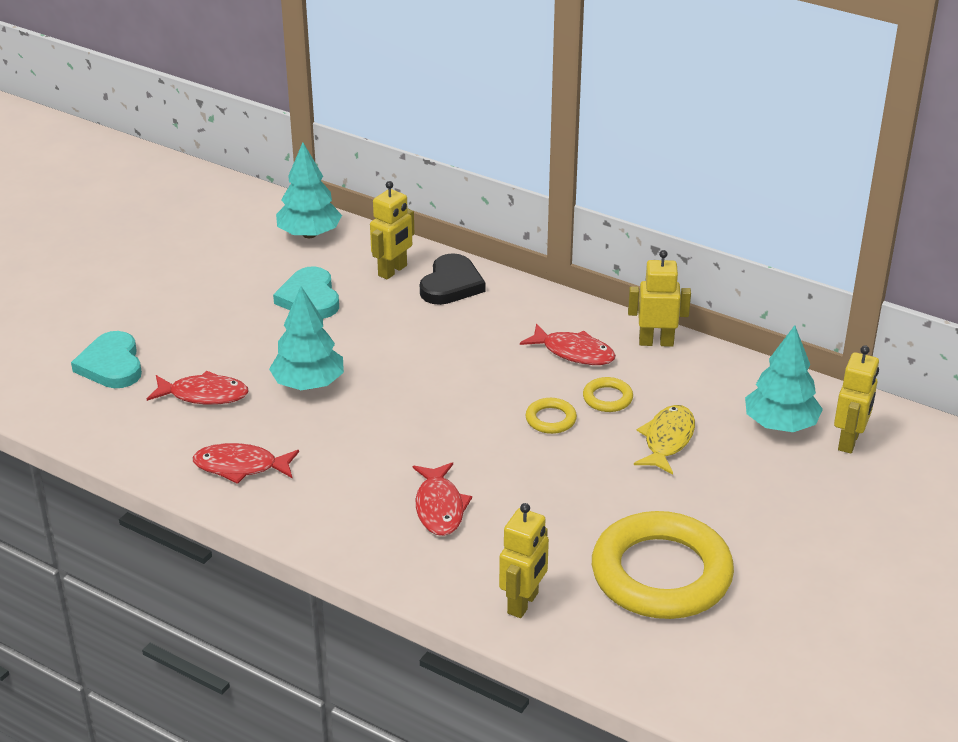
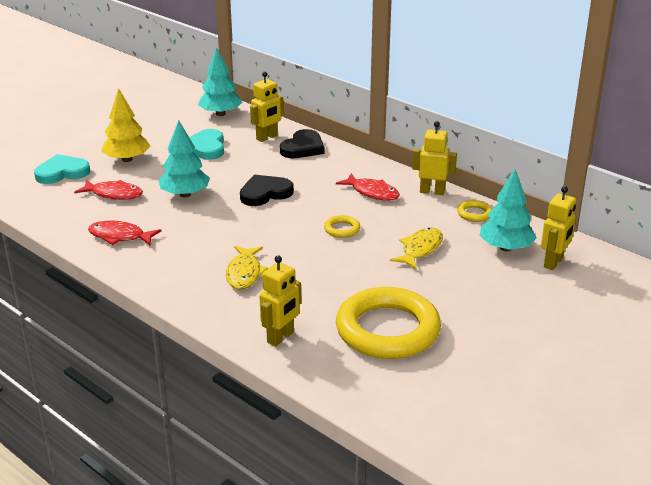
camera: 10 degrees right, 5 degrees down
turquoise heart [71,331,142,388] -> turquoise heart turned 75 degrees clockwise [34,154,90,184]
red fish [413,462,472,536] -> yellow fish [226,246,268,290]
yellow ring [583,377,633,412] -> yellow ring moved to [457,200,492,222]
none -> yellow tree [101,88,150,162]
none -> black heart [240,175,294,206]

